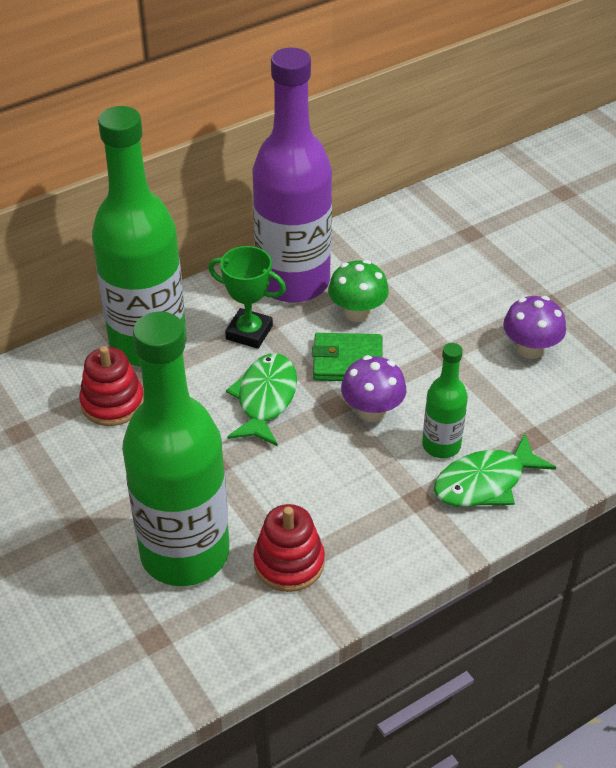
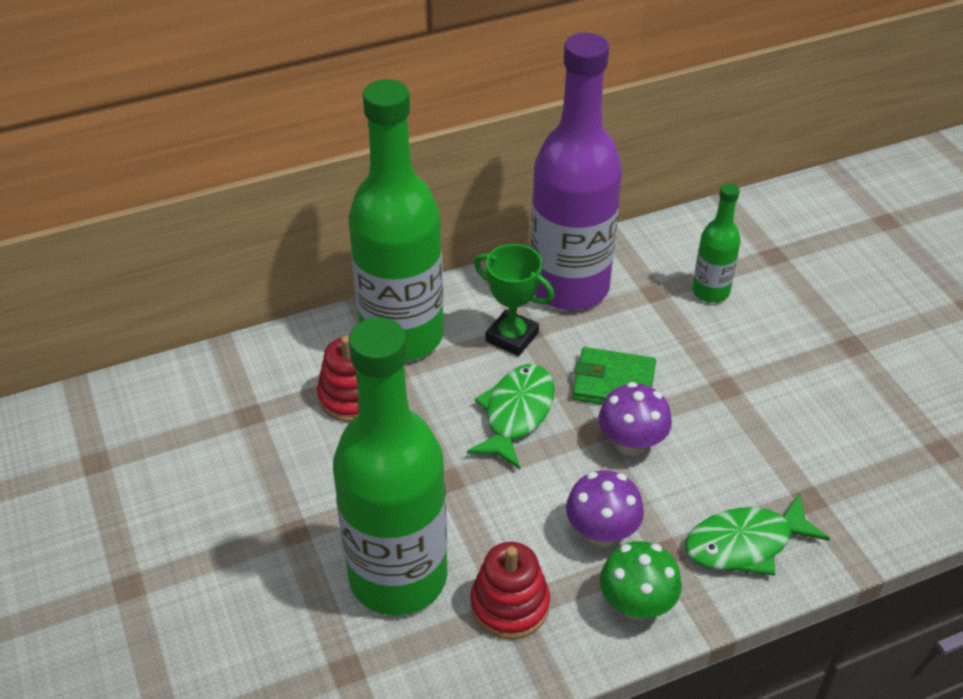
camera: 10 degrees right, 0 degrees up
green mushroom [328,260,389,322] -> green mushroom moved to [600,541,682,620]
green bottle [422,343,468,458] -> green bottle moved to [692,183,741,303]
purple mushroom [503,296,566,359] -> purple mushroom moved to [566,470,644,547]

